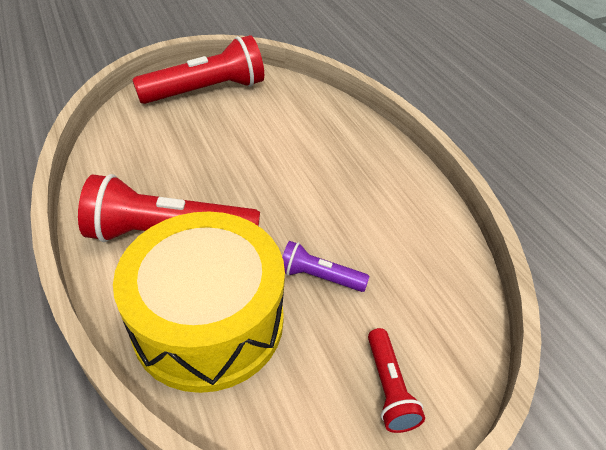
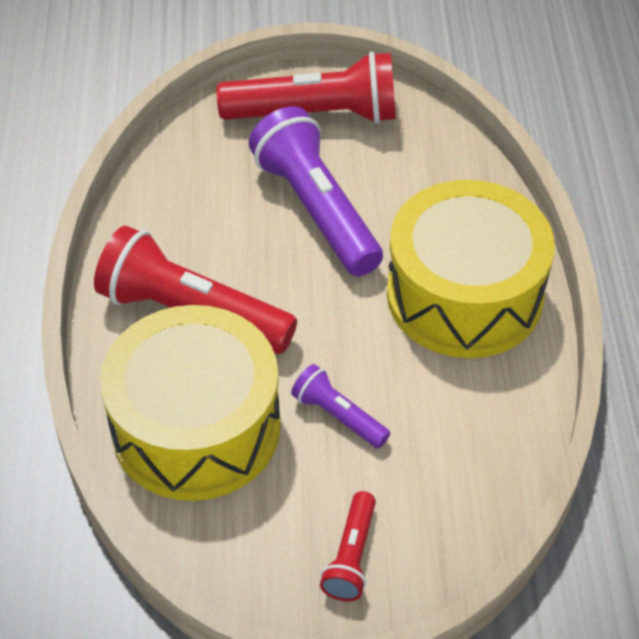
camera: 25 degrees right, 5 degrees up
none -> purple flashlight [249,106,383,276]
none -> yellow drum [387,180,555,358]

